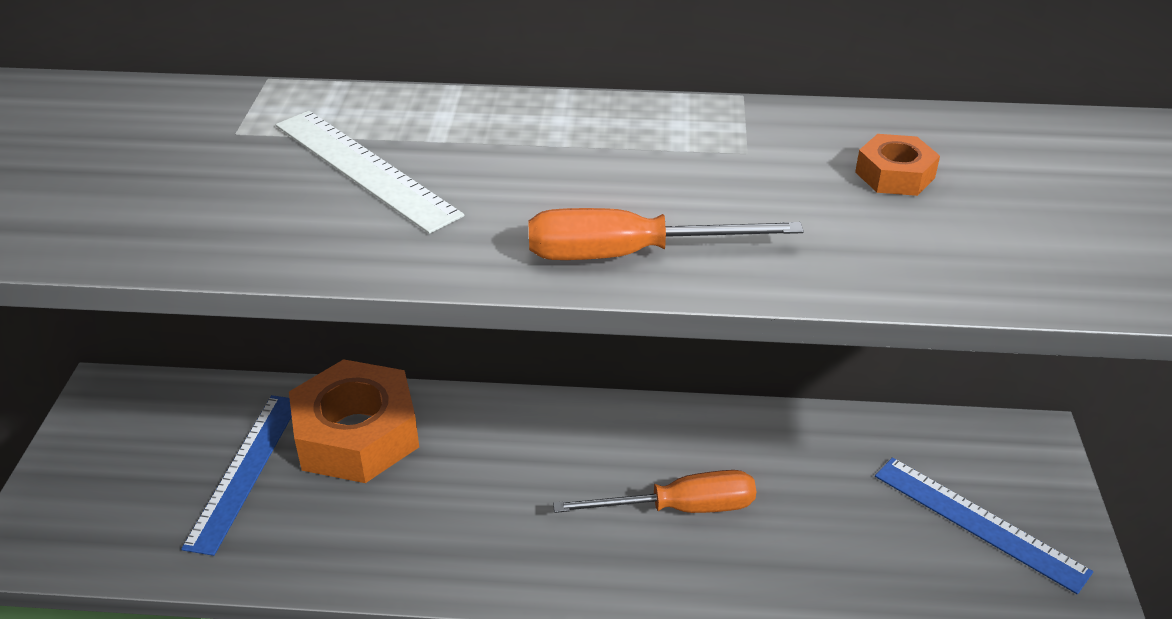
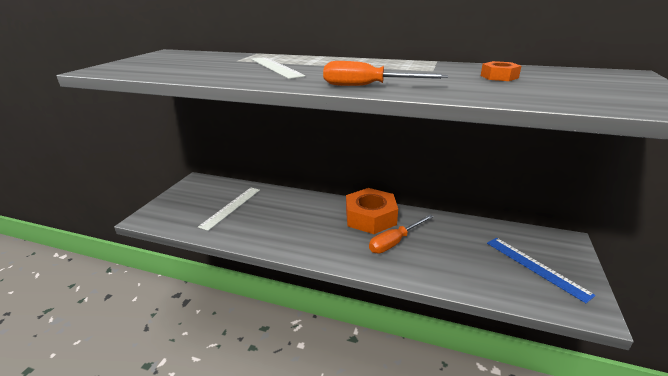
camera: 15 degrees right, 10 degrees down
blue ruler [181,395,292,556] -> white ruler [198,188,260,231]
orange nut [289,359,419,483] -> orange nut moved to [346,188,398,234]
orange screwdriver [553,470,756,513] -> orange screwdriver turned 135 degrees clockwise [369,214,434,253]

